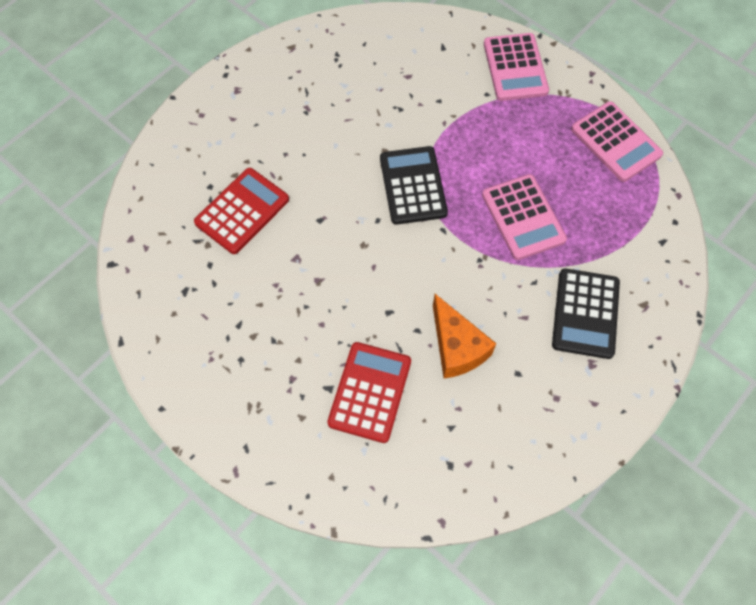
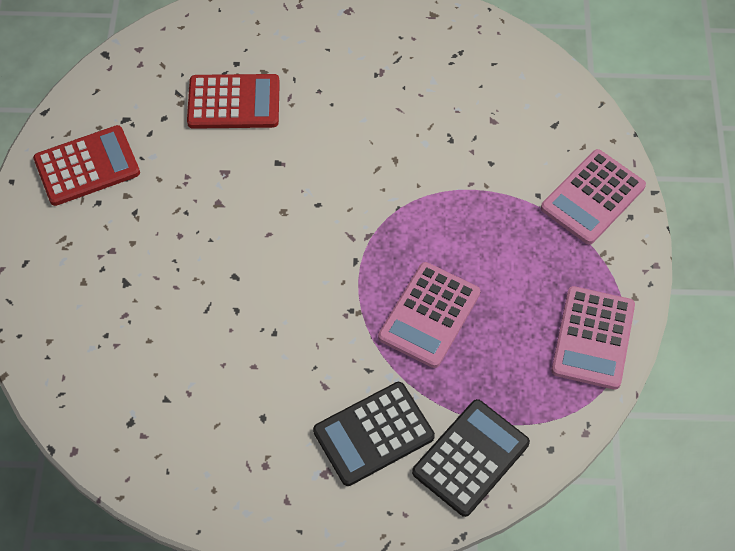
camera: 50 degrees right, 5 degrees down
red calculator [327,342,411,443] -> red calculator moved to [33,125,140,206]
black calculator [380,146,448,225] -> black calculator moved to [412,399,530,517]
orange cheese [433,294,497,379] -> none

